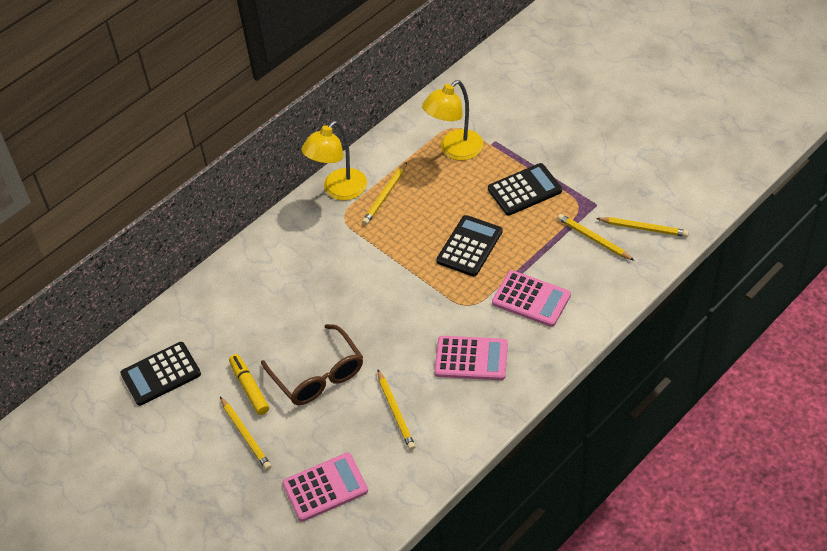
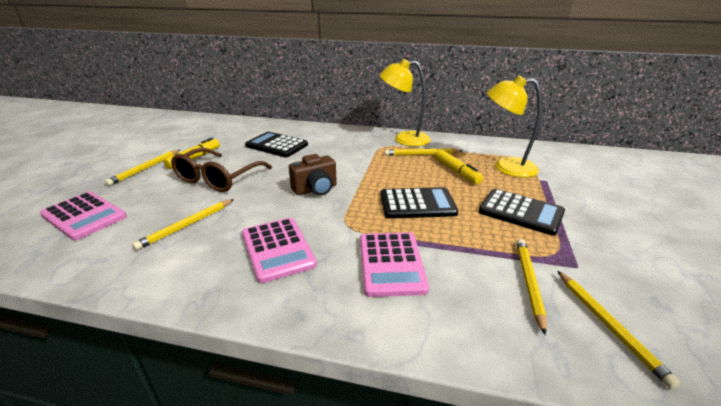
camera: 55 degrees right, 20 degrees down
black calculator [120,342,201,406] -> black calculator moved to [245,132,308,157]
none -> brown camera [289,154,337,196]
none -> yellow marker [435,149,483,184]

